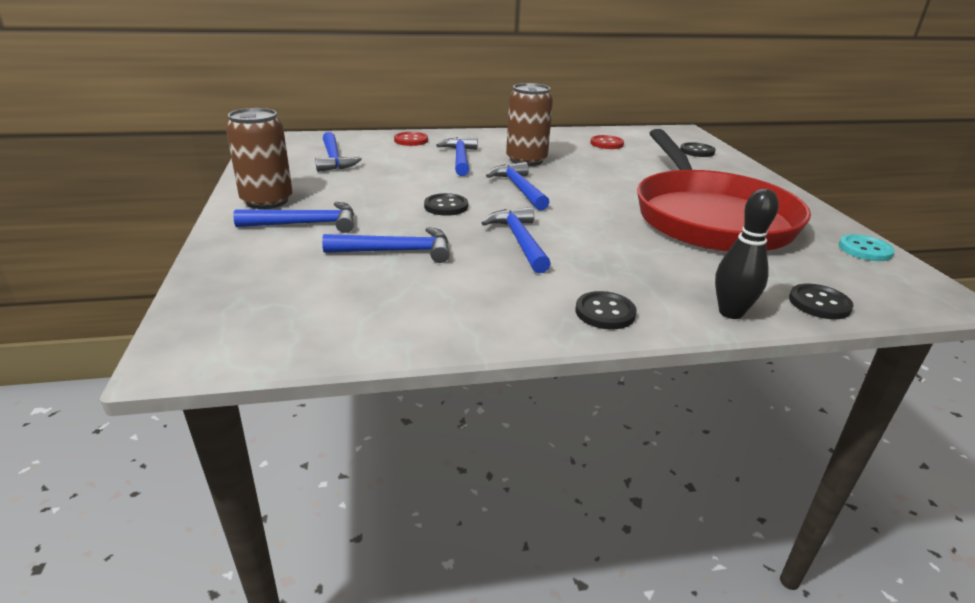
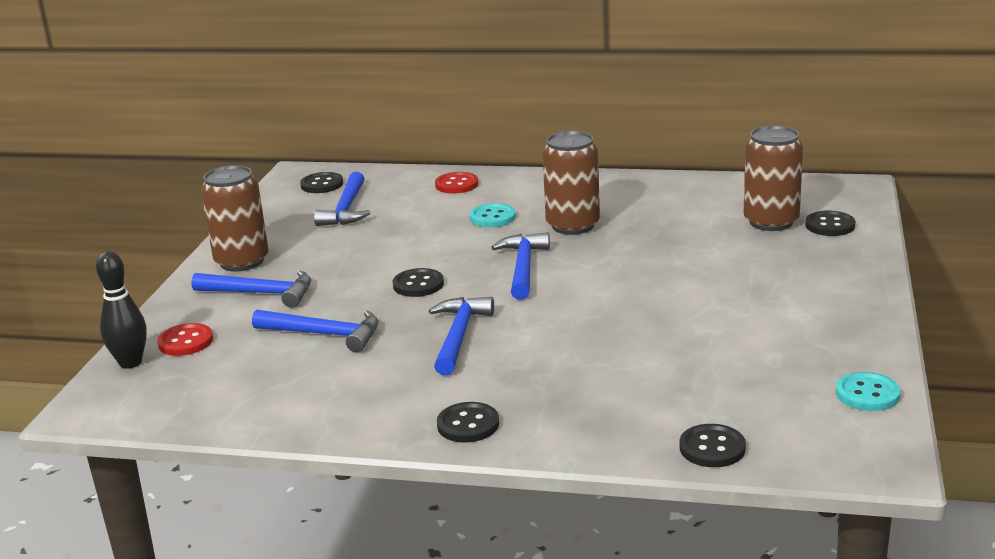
camera: 25 degrees right, 5 degrees down
blue hammer [436,137,478,176] -> turquoise button [470,203,516,227]
red button [590,135,624,149] -> red button moved to [157,323,213,356]
red pan [637,129,811,252] -> none
black bowling pin [715,189,779,319] -> black bowling pin moved to [96,251,147,369]
none -> black button [300,172,343,193]
none -> brown can [744,125,803,231]

